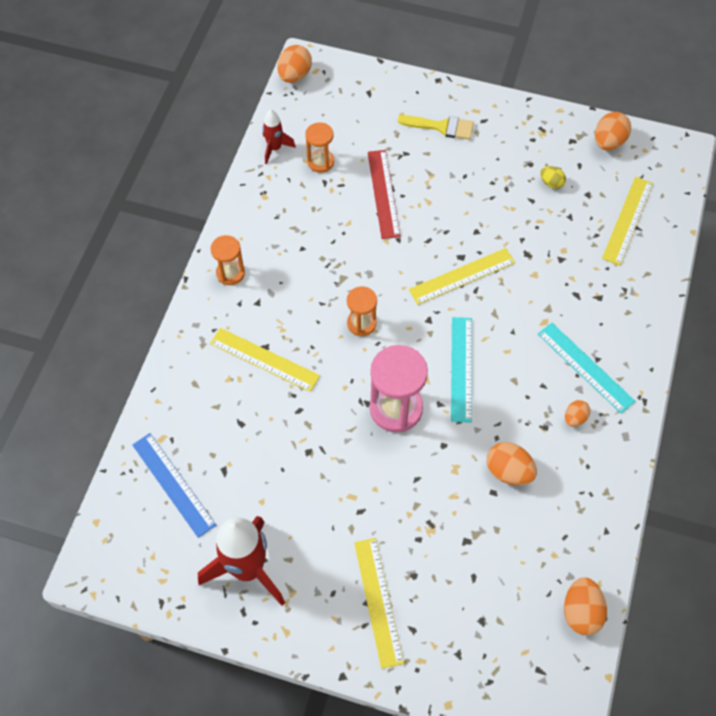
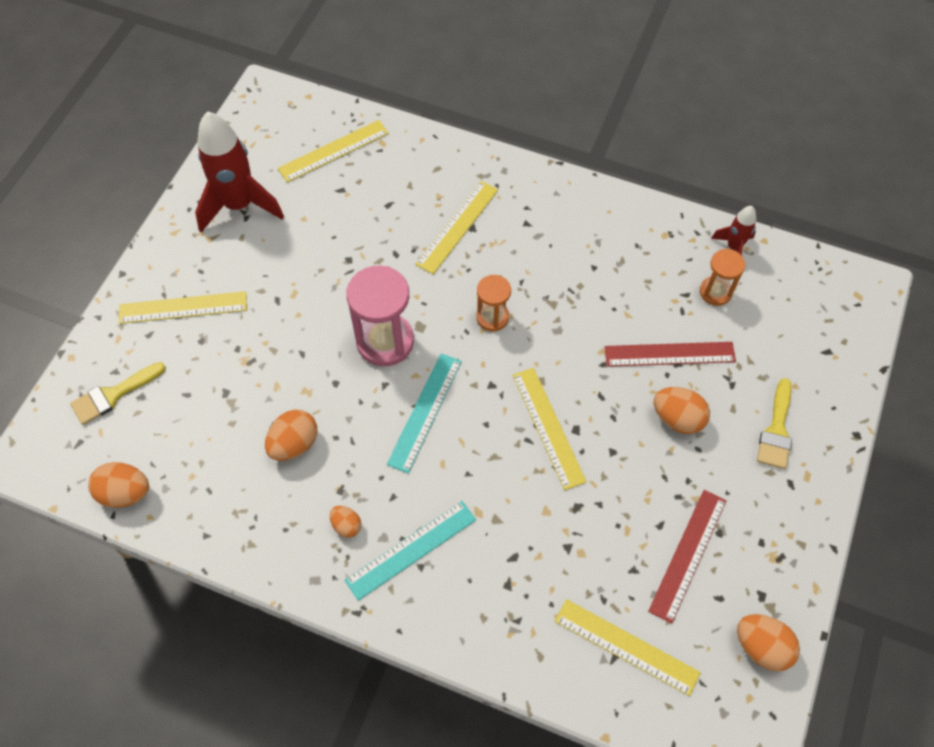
camera: 95 degrees right, 0 degrees up
blue ruler [132,433,216,538] -> yellow ruler [278,120,389,182]
orange hourglass [210,235,245,285] -> none
orange egg [277,45,312,83] -> orange egg moved to [654,387,710,434]
turquoise ruler [451,317,472,423] -> turquoise ruler turned 75 degrees counterclockwise [387,353,462,473]
yellow egg [540,166,566,189] -> red ruler [648,490,726,624]
none -> yellow brush [70,362,166,425]

